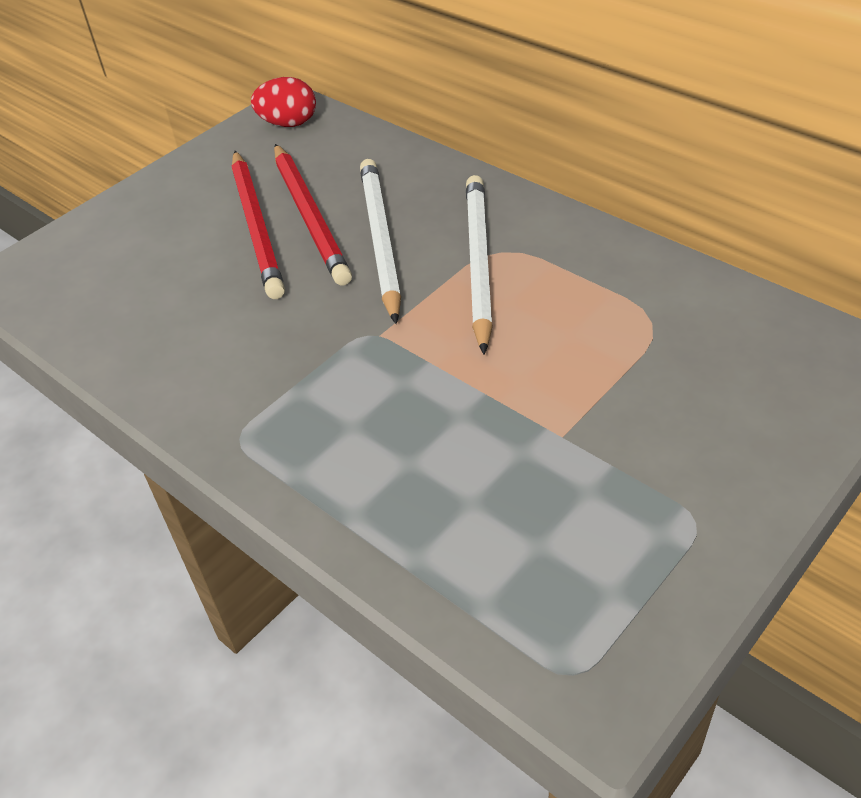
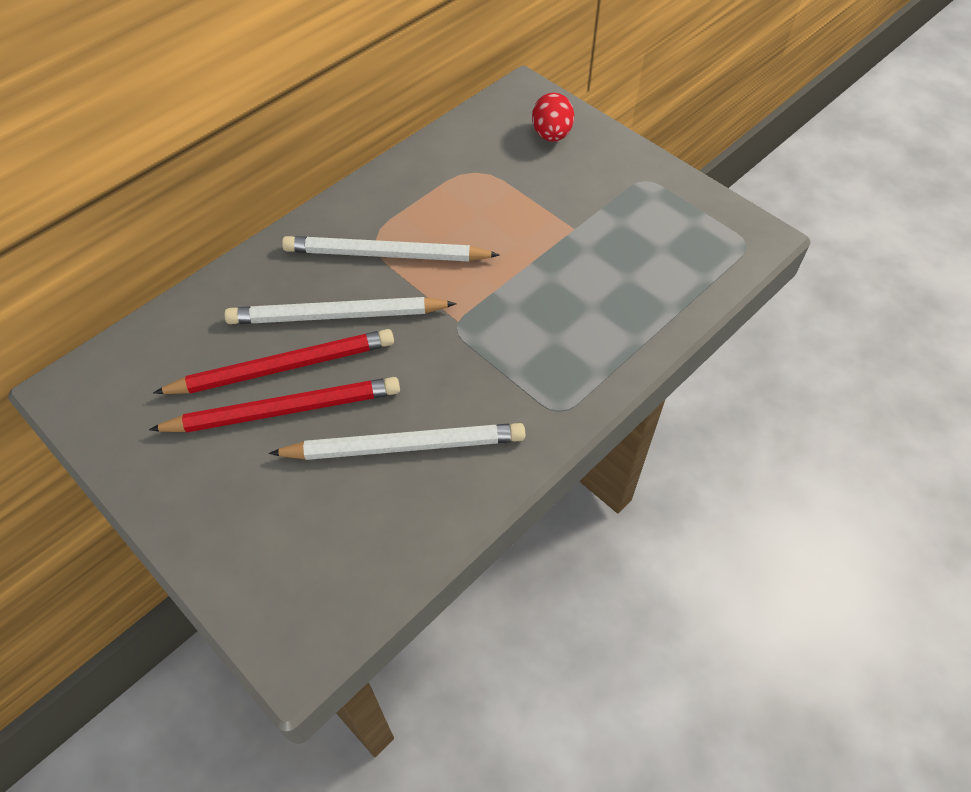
camera: 90 degrees left, 10 degrees up
red egg [251,77,316,127] -> red egg moved to [532,93,574,142]
none -> white pencil [269,423,525,460]

